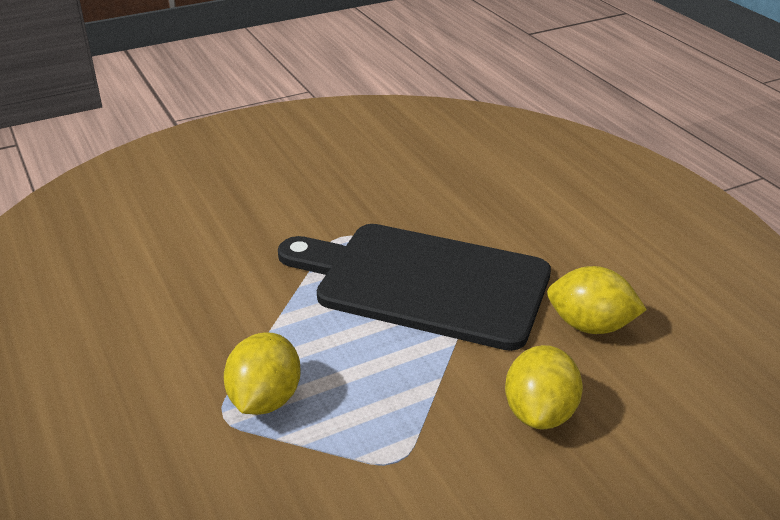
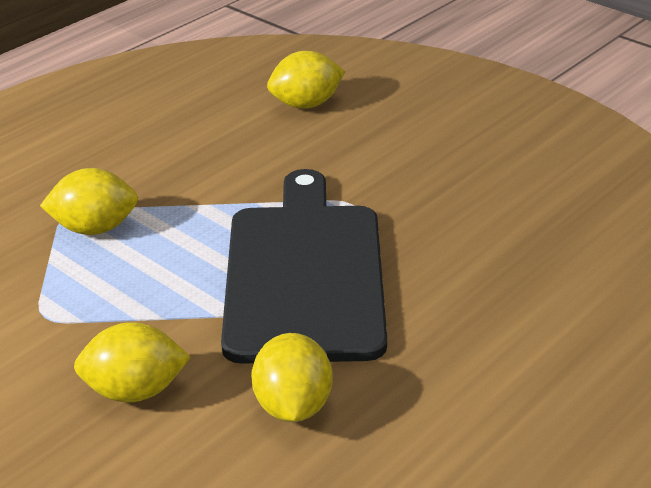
camera: 70 degrees right, 0 degrees up
none -> yellow lemon [267,51,345,109]

